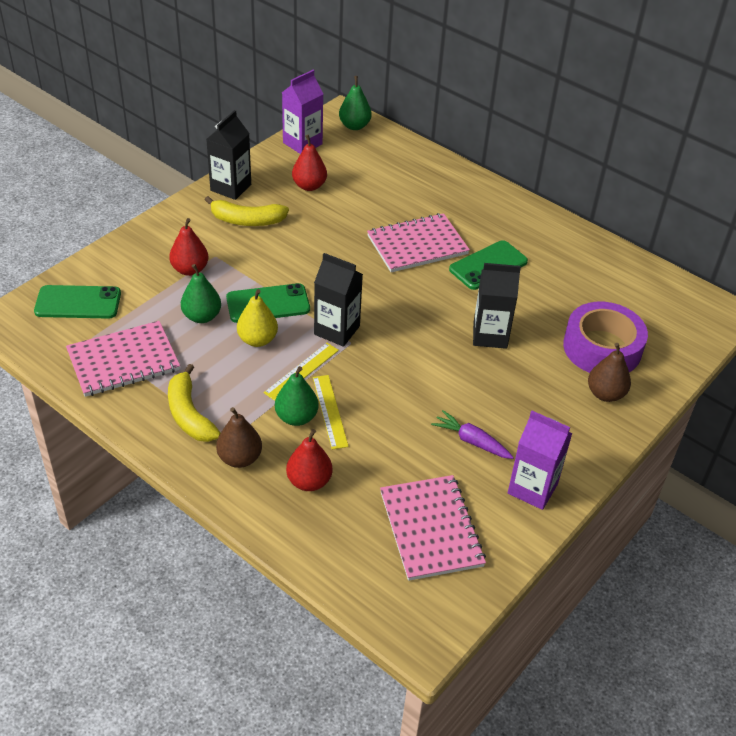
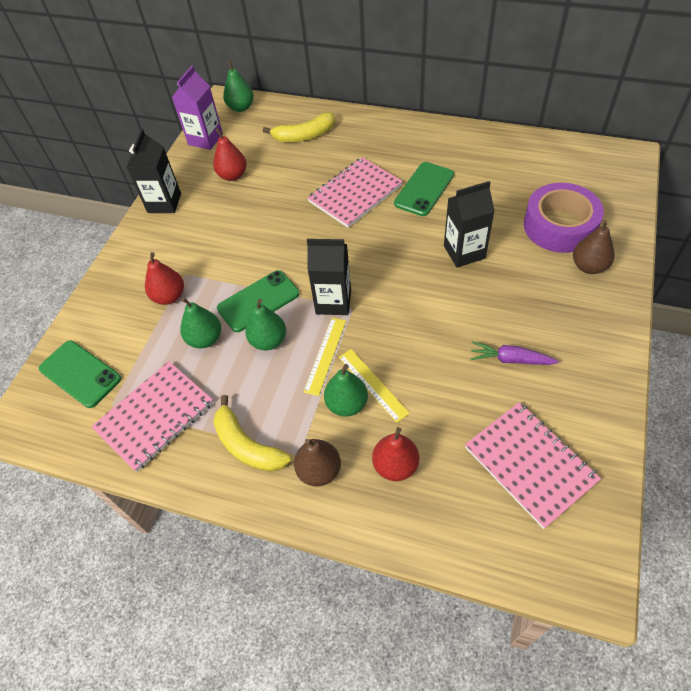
camera: 15 degrees left, 10 degrees up
green phone [34,285,121,319] -> green phone turned 60 degrees clockwise [39,341,121,408]
yellow banana [205,196,289,226] -> yellow banana moved to [263,112,335,142]
yellow pear [237,289,278,347] -> green pear [245,299,286,350]
purple carton [508,411,572,510] -> none

